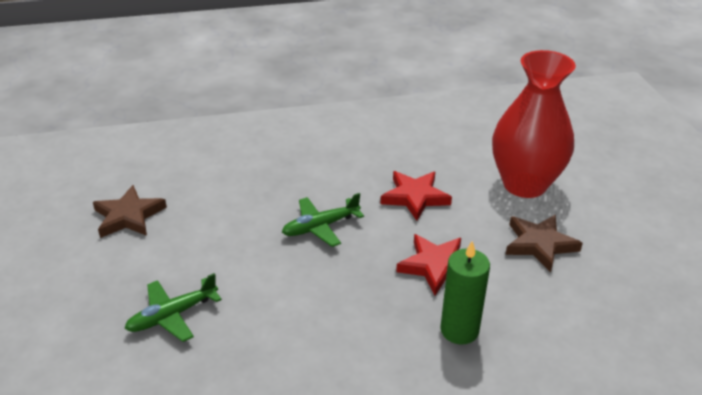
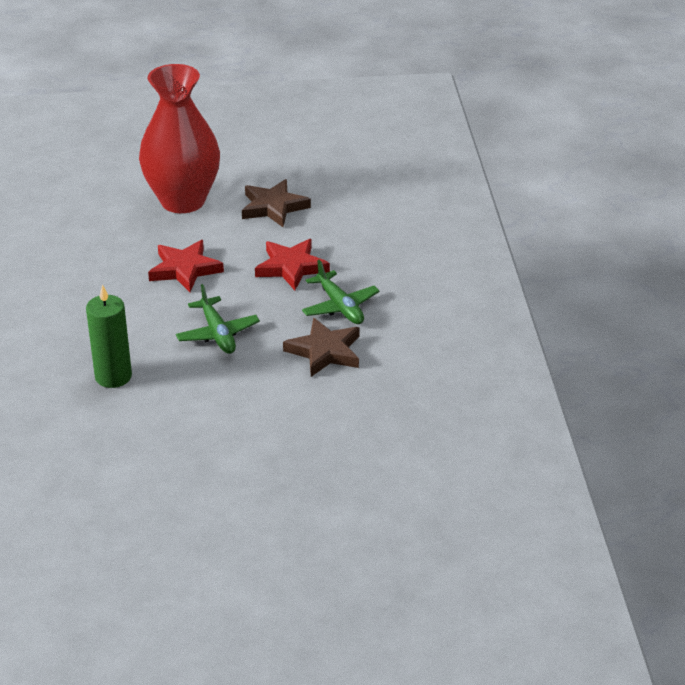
camera: 85 degrees left, 0 degrees up
brown star [93,185,167,238] -> brown star moved to [283,318,359,377]
green plane [124,273,222,342] -> green plane moved to [302,260,380,324]
green candle [440,241,490,345] -> green candle moved to [86,284,132,388]

